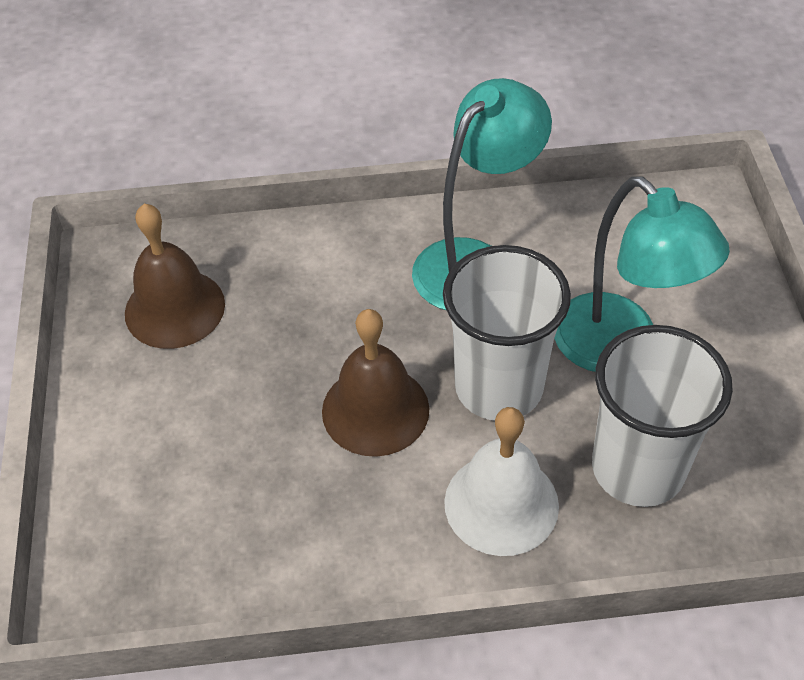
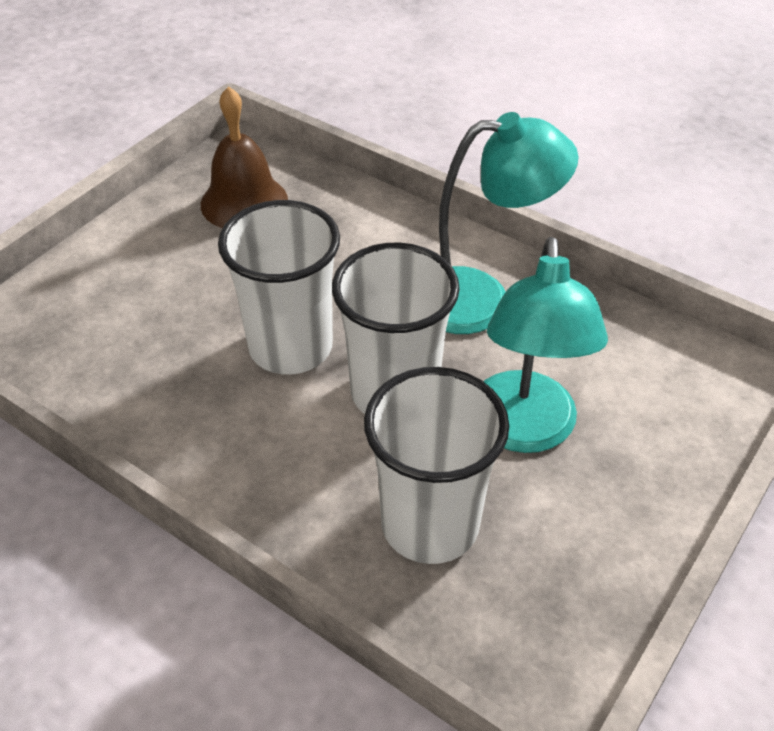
camera: 40 degrees right, 5 degrees down
brown bell [322,309,430,457] -> white cup [218,200,340,375]
white bell [444,407,559,556] -> none

